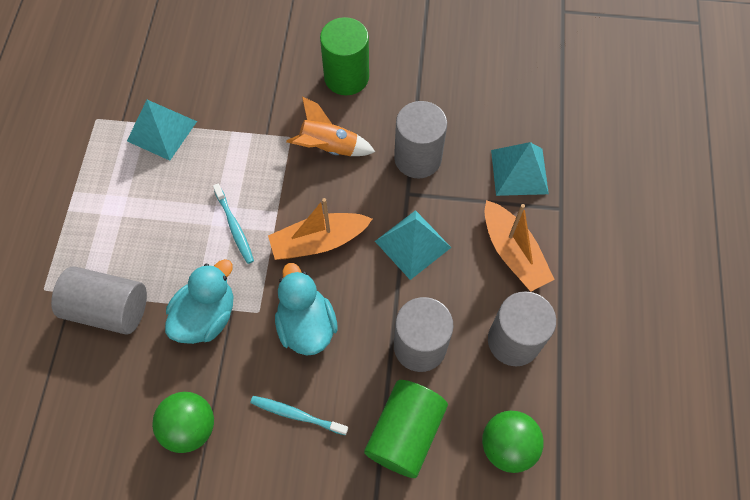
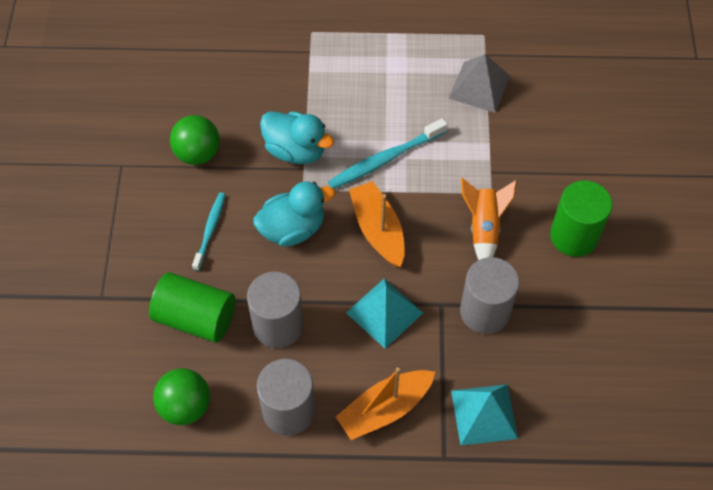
camera: 85 degrees right, 5 degrees down
grey cylinder [51,266,147,335] -> none
turquoise pyramid [127,100,197,161] -> grey pyramid [449,54,510,113]
turquoise toothbrush [213,184,254,264] -> turquoise toothbrush [328,118,448,189], size x1.55

